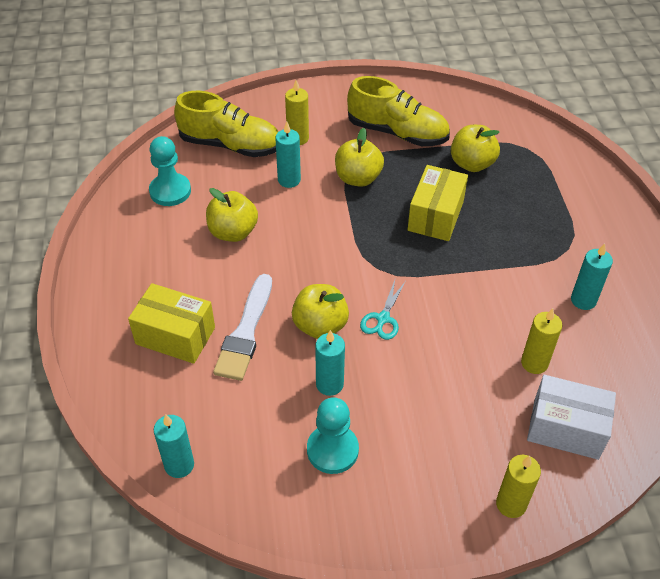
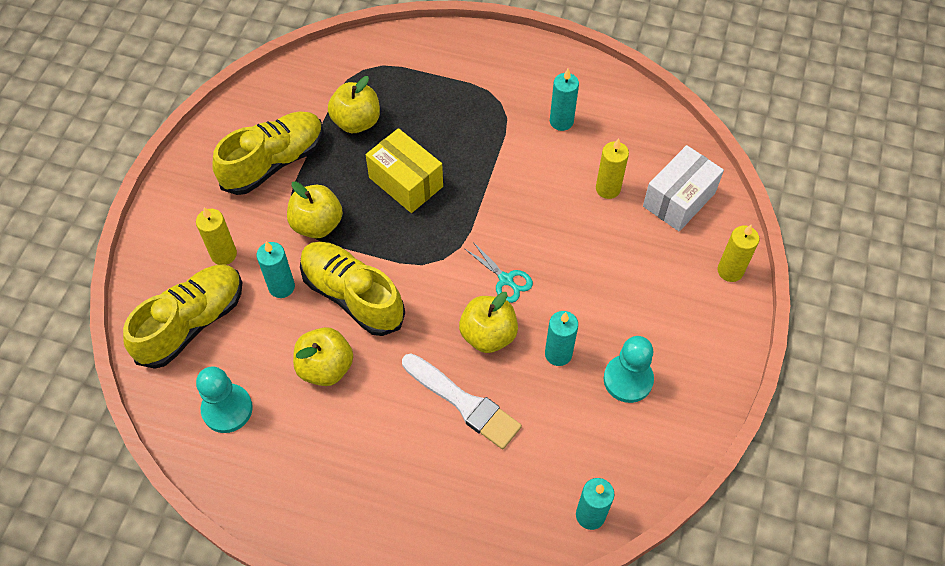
camera: 65 degrees left, 10 degrees up
yellow box [128,283,215,364] -> none
none -> yellow shoe [300,241,405,336]

